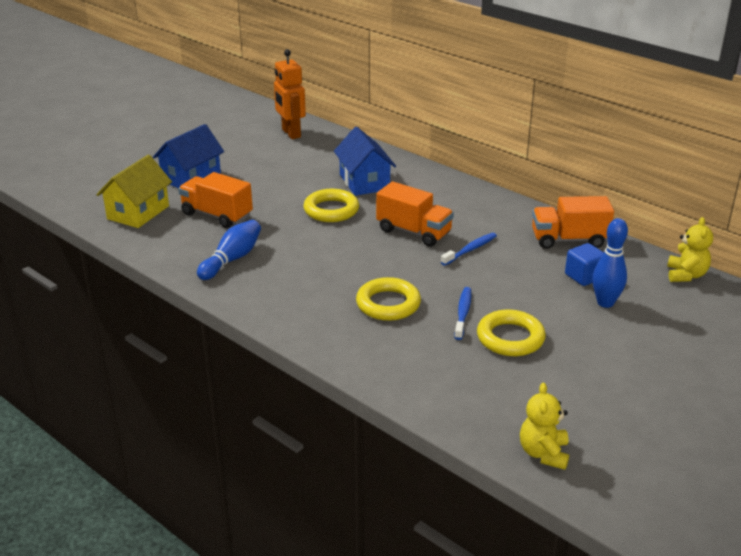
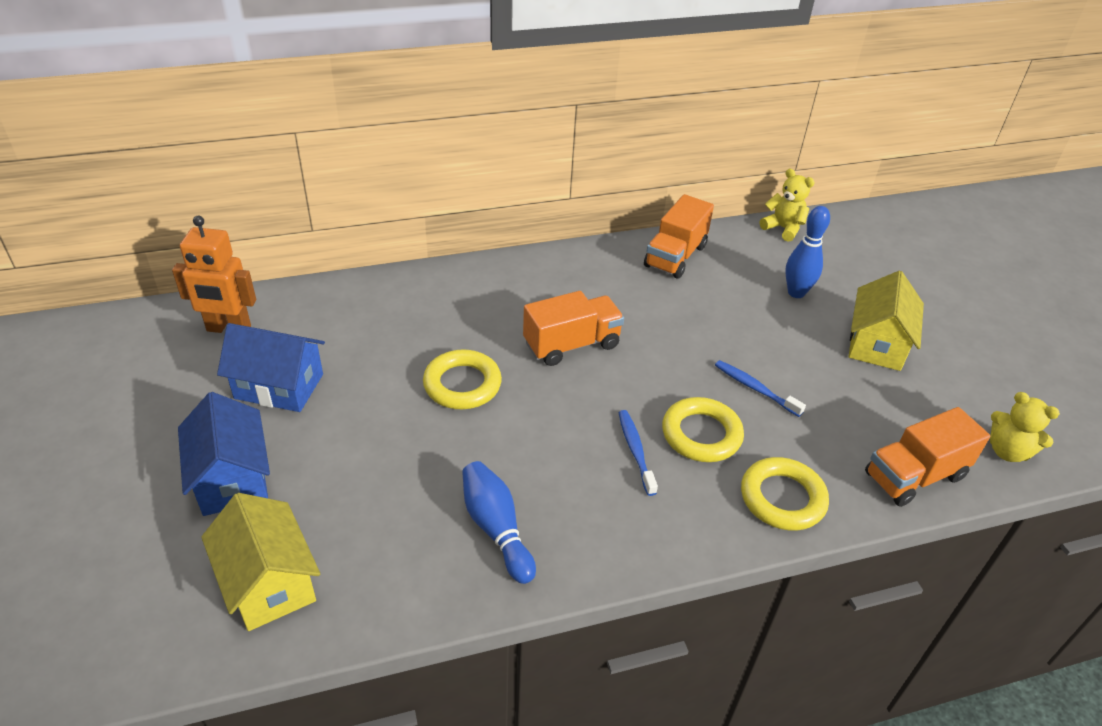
camera: 60 degrees left, 10 degrees up
orange truck [178,172,253,228] -> orange truck moved to [865,407,990,507]
blue house [334,127,396,196] -> blue house moved to [217,323,325,412]
blue toothbrush [441,233,497,266] -> blue toothbrush moved to [618,410,658,496]
yellow ring [477,309,546,356] -> yellow ring moved to [741,457,829,531]
blue cube [565,243,604,286] -> none
none -> yellow house [848,271,924,371]

